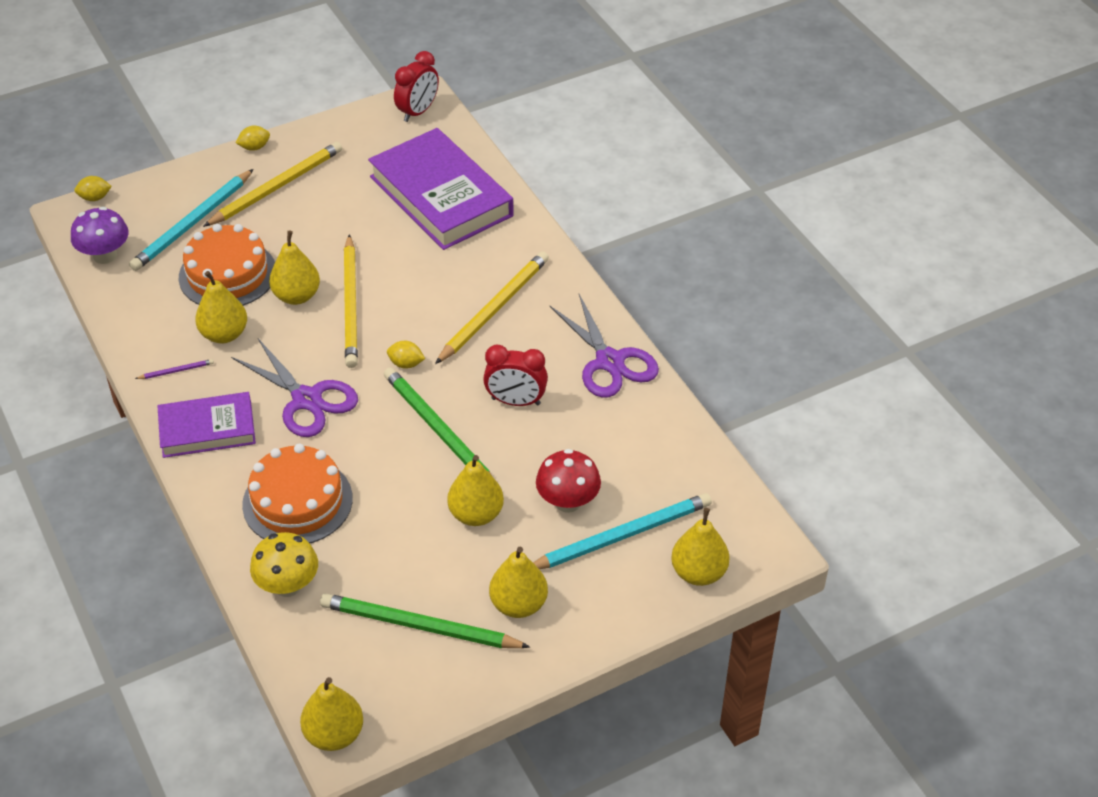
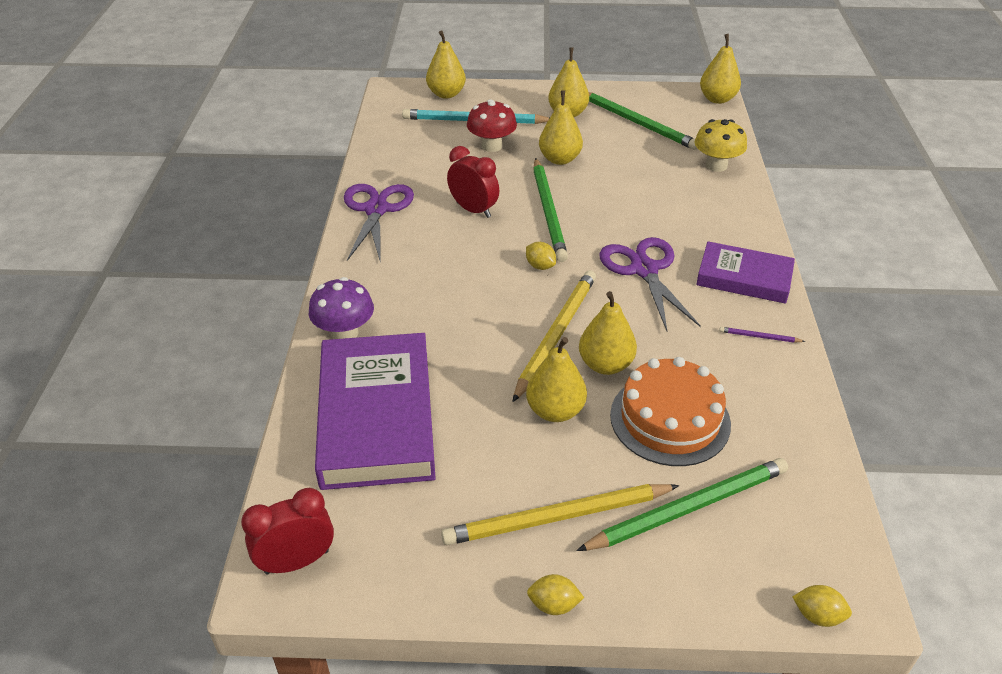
camera: 150 degrees left, 5 degrees down
purple mushroom [71,207,129,264] -> purple mushroom moved to [309,277,374,339]
turquoise pencil [129,169,254,271] -> green pencil [576,458,788,551]
yellow pear [195,271,247,343] -> yellow pear moved to [526,337,587,422]
orange cake [242,444,353,543] -> none
yellow pencil [435,251,549,364] -> none

